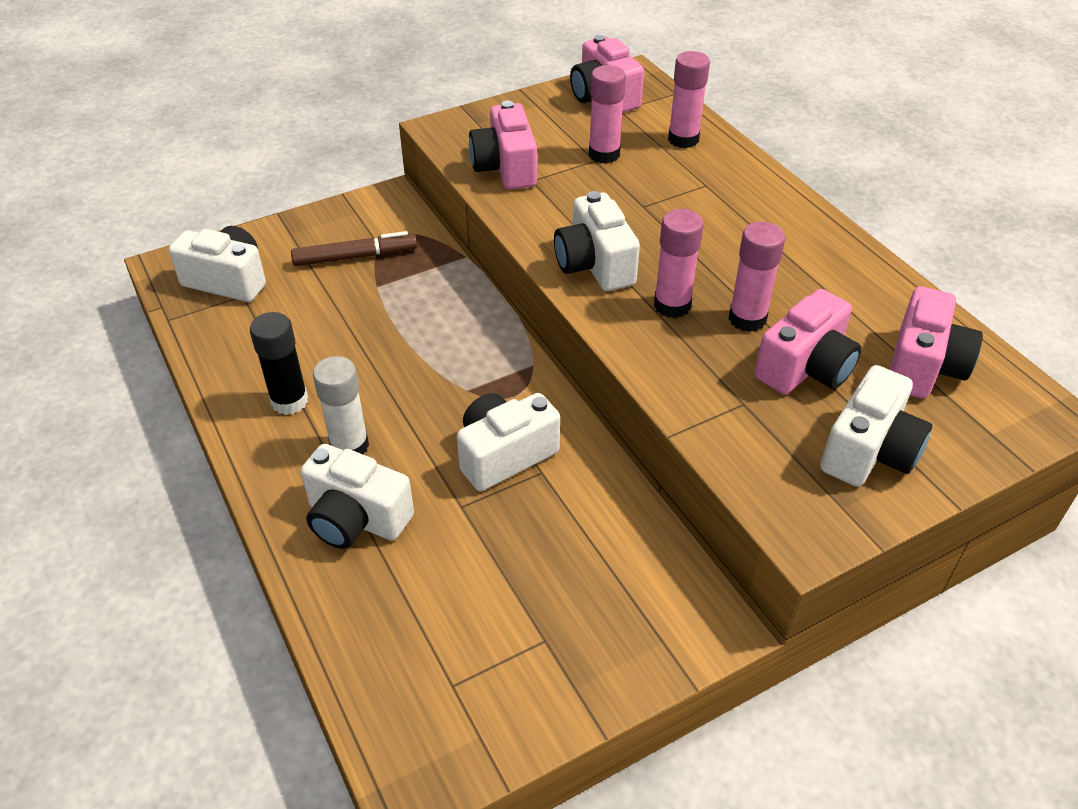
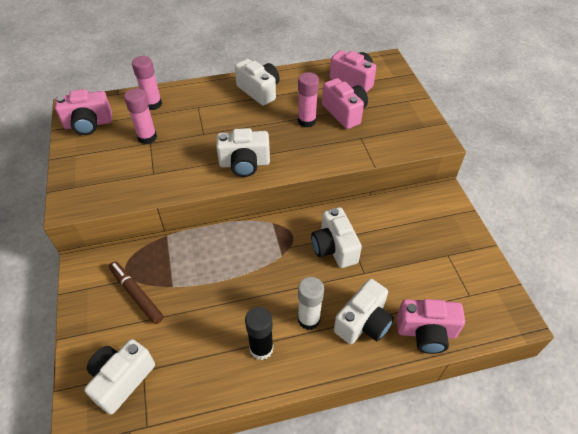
camera: 75 degrees left, 5 degrees up
brown marker [291,231,417,266] -> brown marker turned 45 degrees counterclockwise [109,261,164,324]
pink camera [469,101,537,189] -> pink camera moved to [397,299,465,354]
pink glue stick [654,209,704,318] -> none
white camera [820,365,932,487] -> white camera moved to [235,59,280,106]

